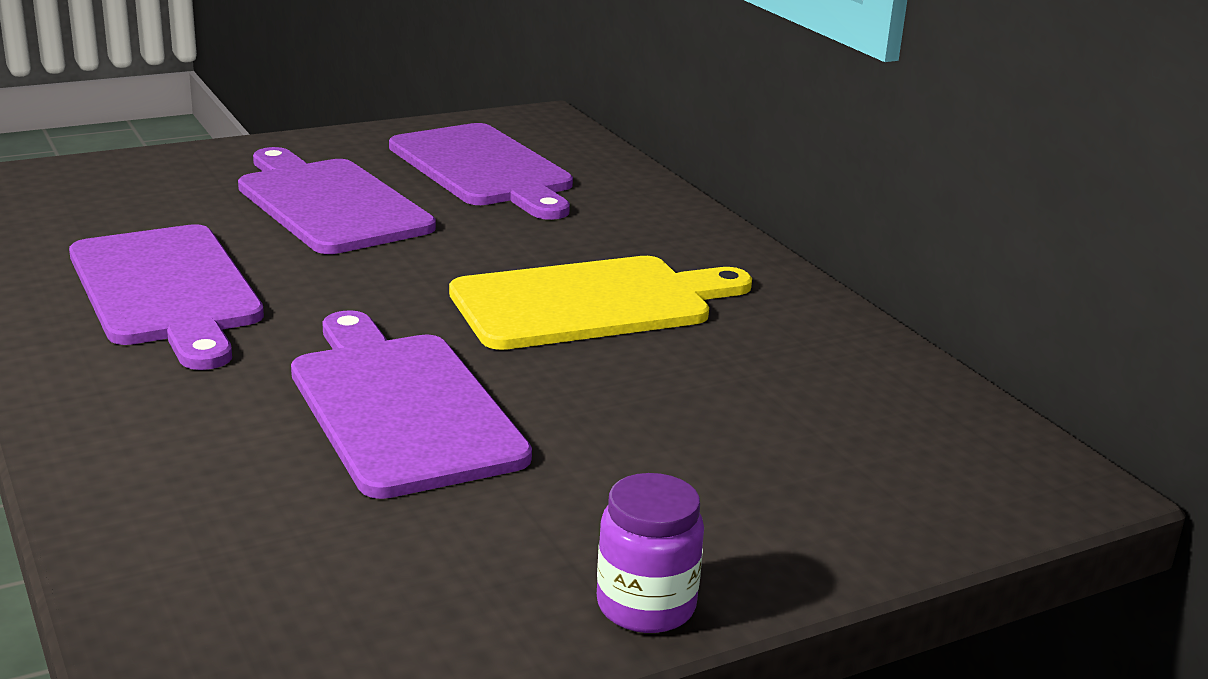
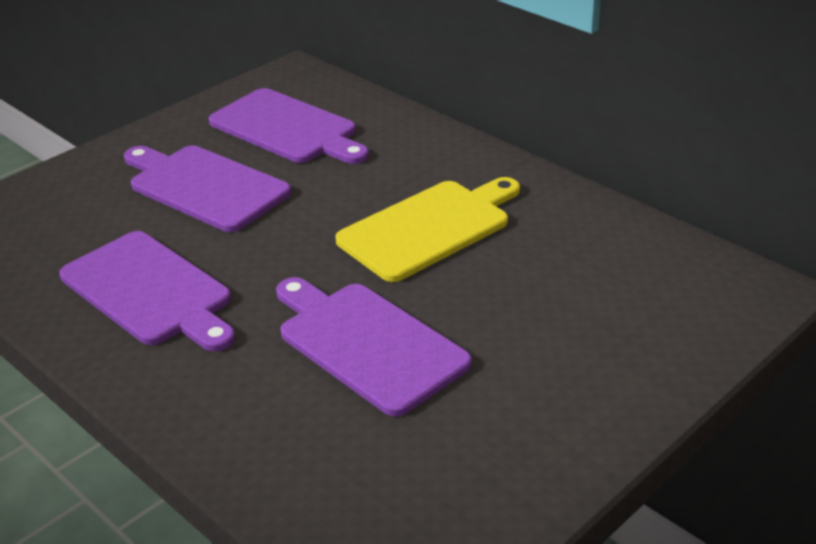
camera: 15 degrees left, 10 degrees up
purple jar [597,473,704,633] -> none

